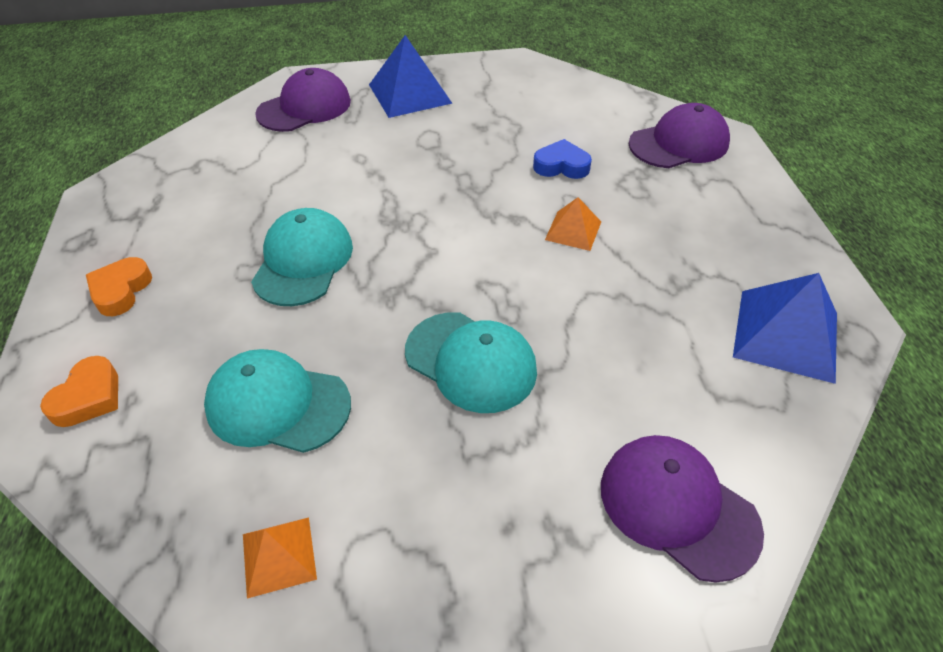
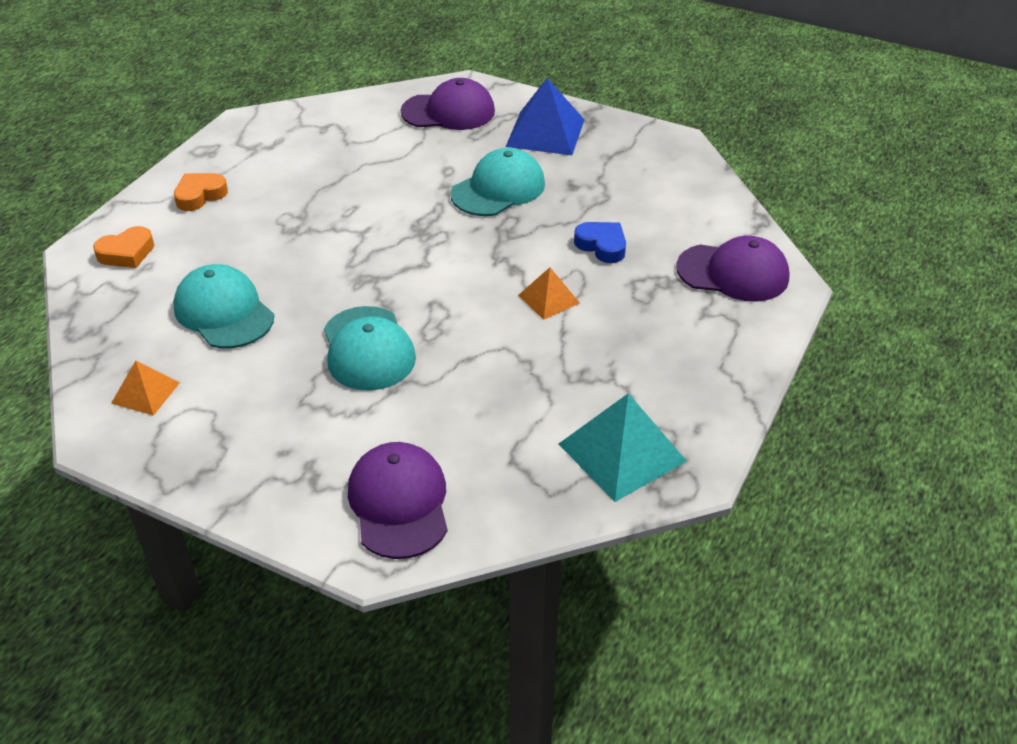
camera: 35 degrees right, 5 degrees down
turquoise cap [251,208,353,306] -> turquoise cap moved to [451,148,545,216]
blue pyramid [733,273,837,384] -> turquoise pyramid [559,393,687,502]

